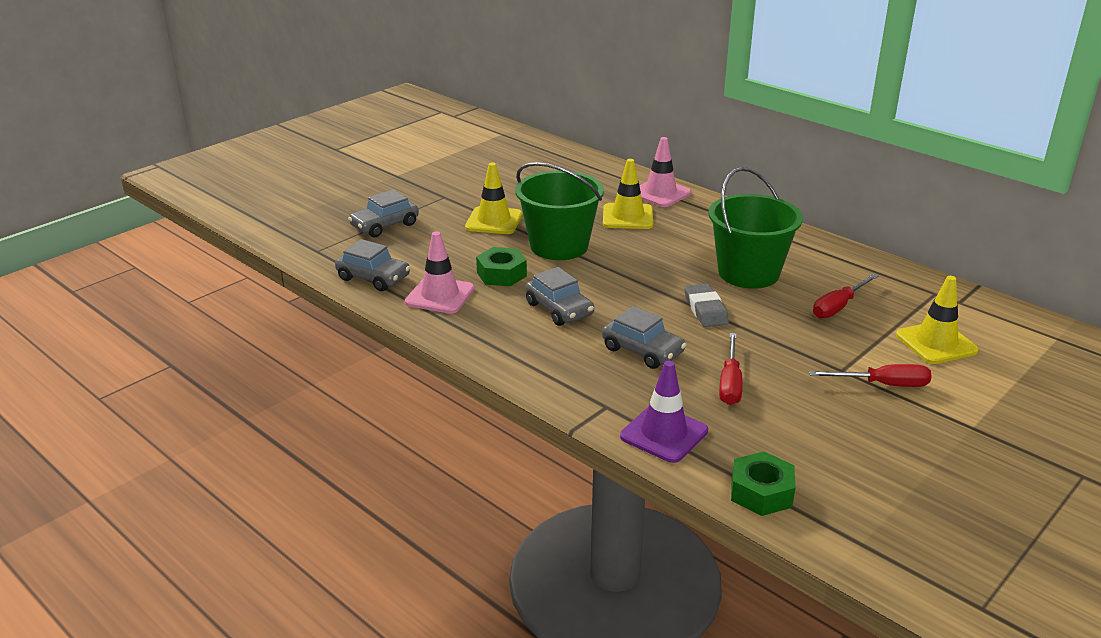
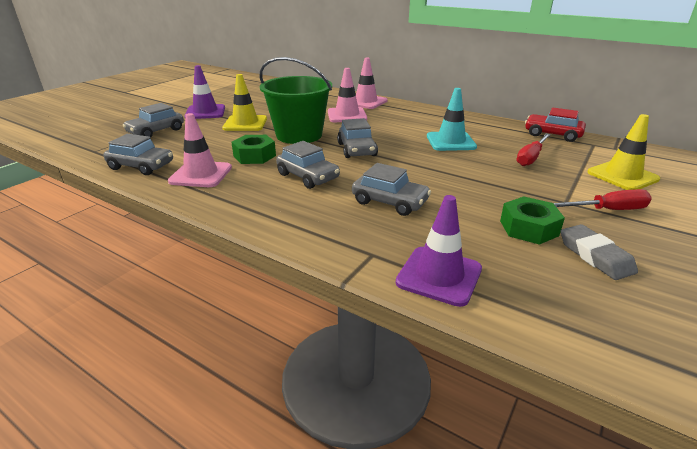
camera: 10 degrees left, 0 degrees up
yellow traffic cone [603,159,653,229] -> pink traffic cone [328,68,367,122]
grey eraser [684,283,729,327] -> grey eraser moved to [561,224,638,280]
green bucket [708,167,803,289] -> turquoise traffic cone [427,88,477,151]
red screwdriver [719,333,743,405] -> none
green nut [731,451,795,516] -> green nut moved to [500,196,565,245]
none -> purple traffic cone [184,65,225,119]
none -> grey car [337,118,378,158]
none -> red car [525,108,586,142]

